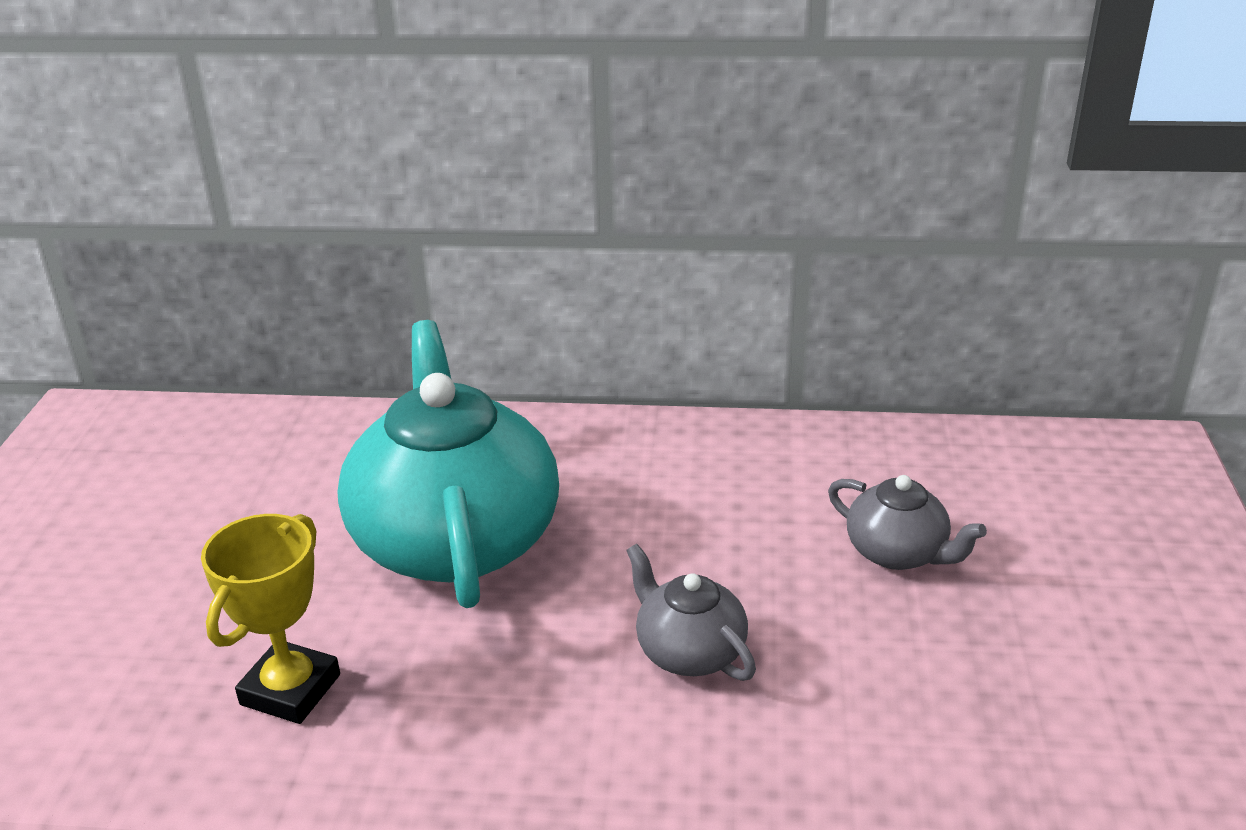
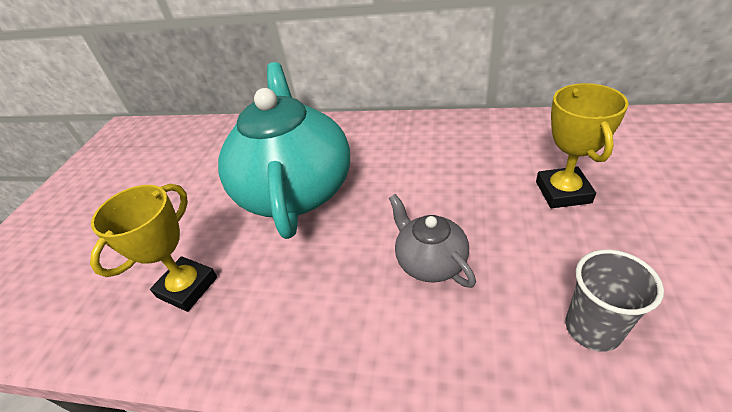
camera: 10 degrees right, 10 degrees up
grey teapot [828,475,987,570] -> yellow trophy [536,83,629,208]
none -> grey cup [565,249,664,352]

